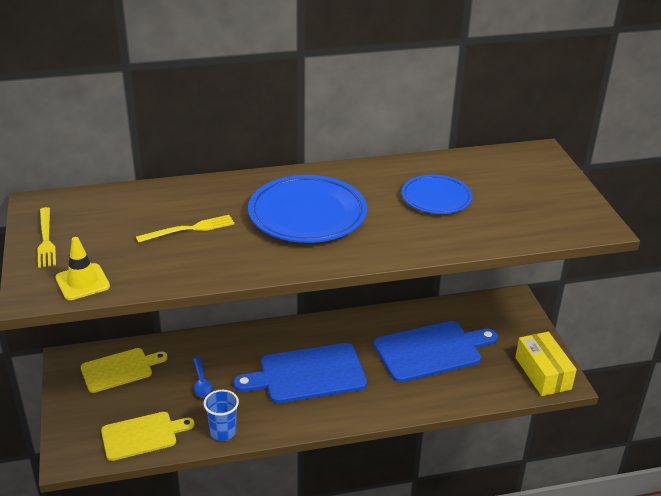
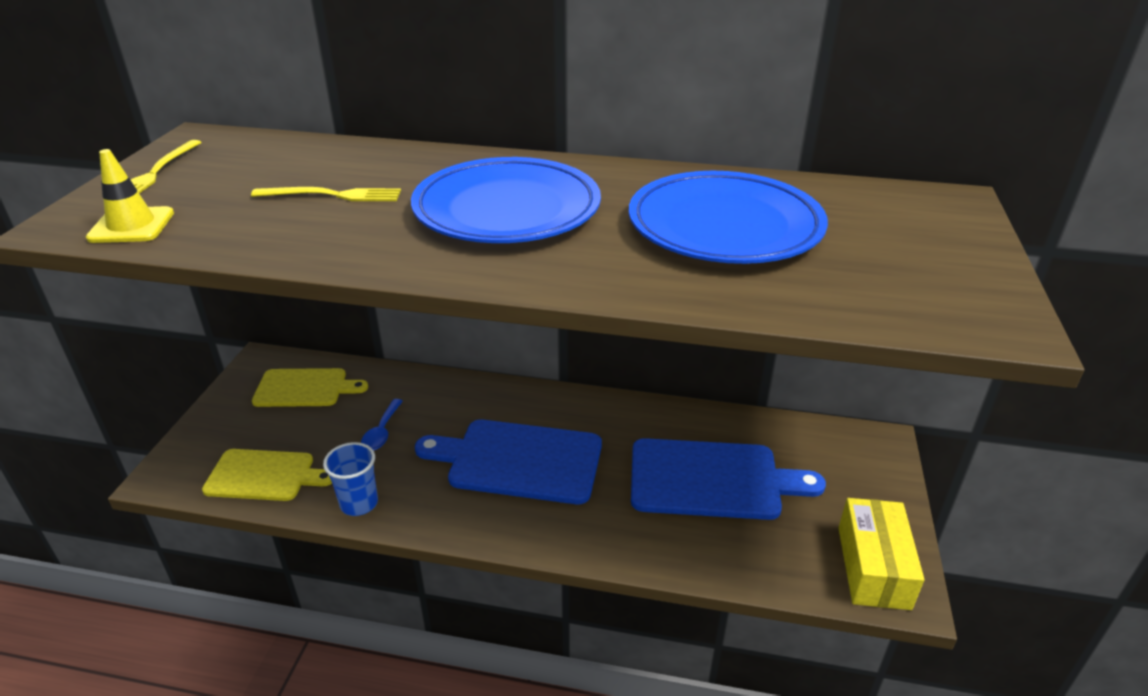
camera: 25 degrees right, 0 degrees up
blue plate [402,175,472,214] -> blue plate [629,171,828,264], size x1.63

